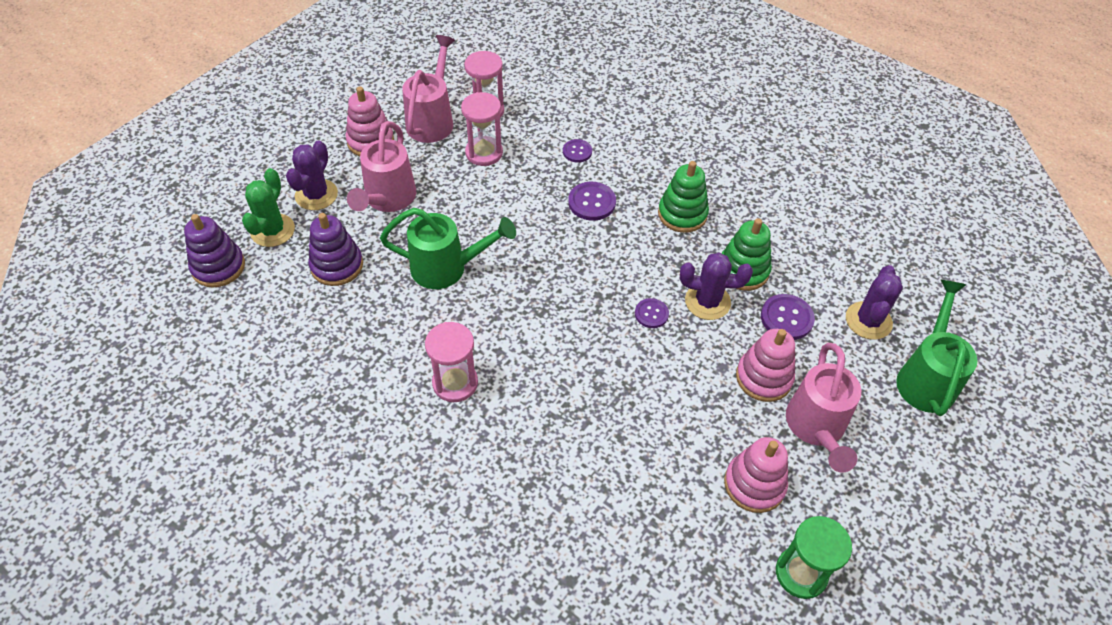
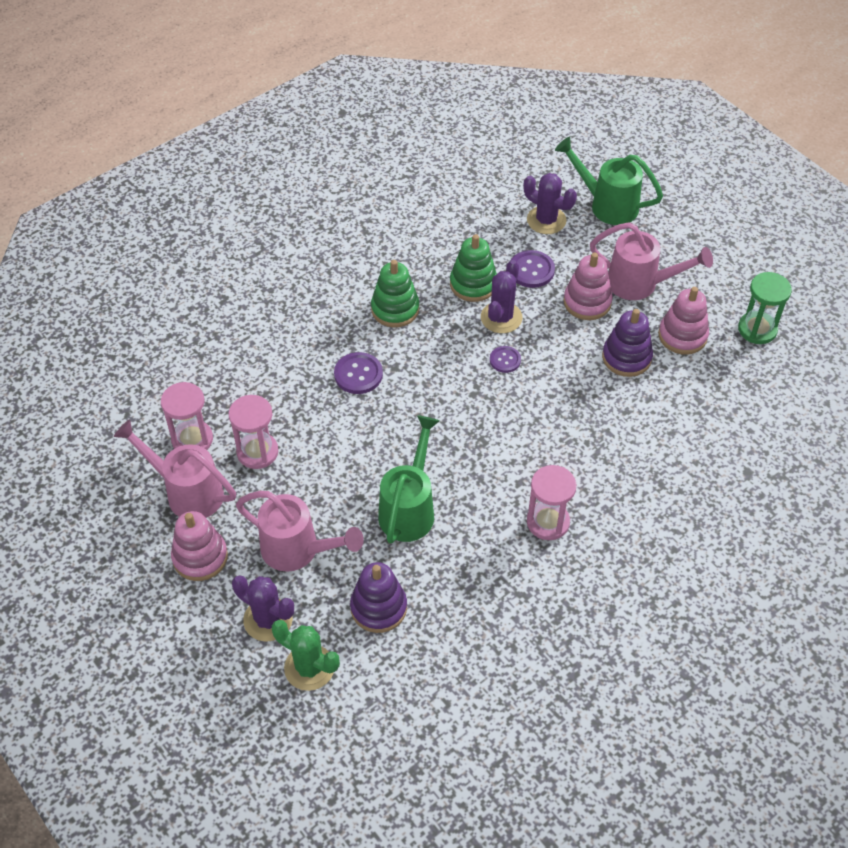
camera: 75 degrees left, 0 degrees up
purple stacking toy [184,214,245,288] -> purple stacking toy moved to [602,309,653,377]
purple button [563,139,592,163] -> none

